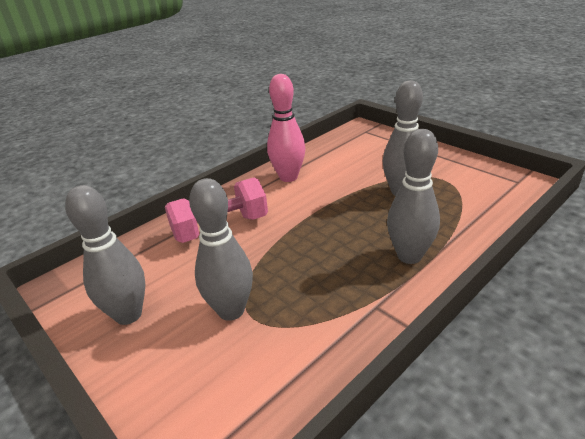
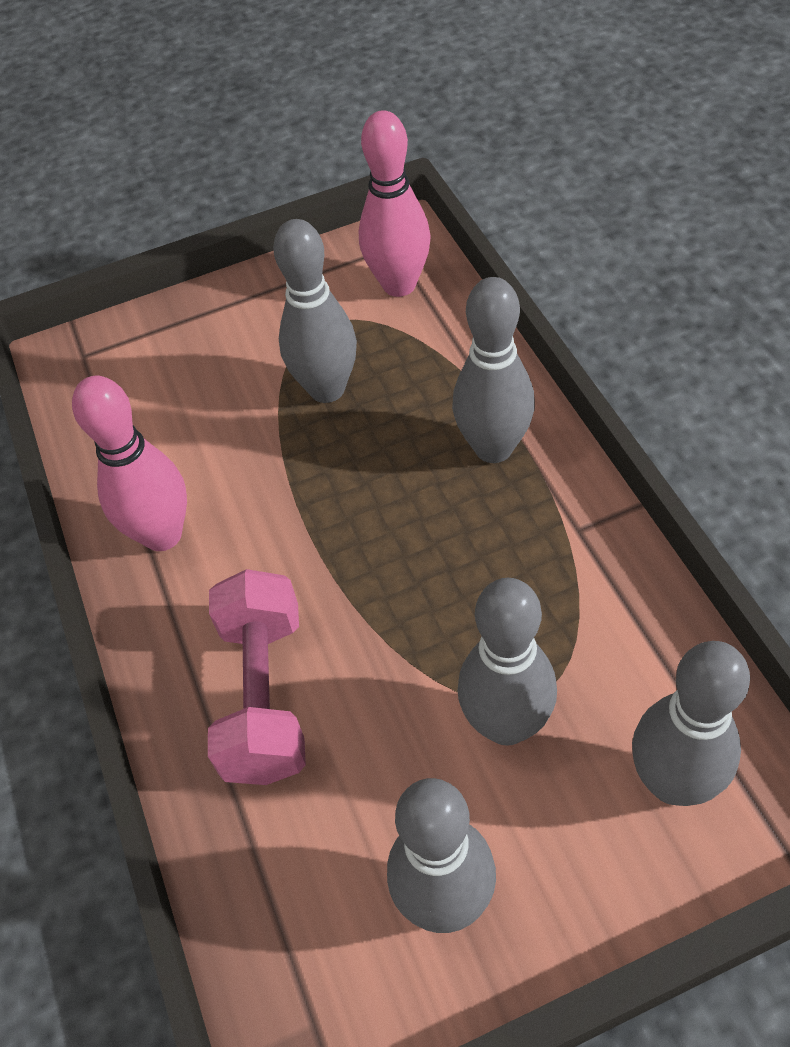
camera: 65 degrees left, 20 degrees up
none -> pink bowling pin [359,110,431,297]
none -> grey bowling pin [632,641,750,806]

